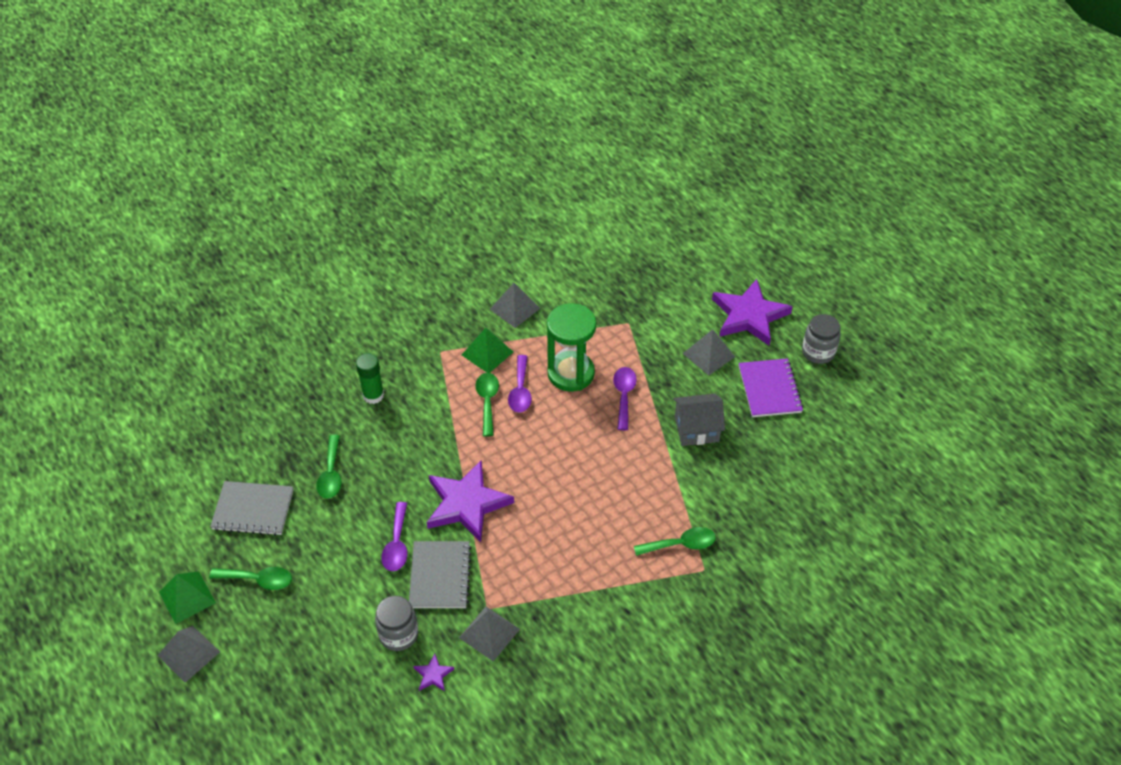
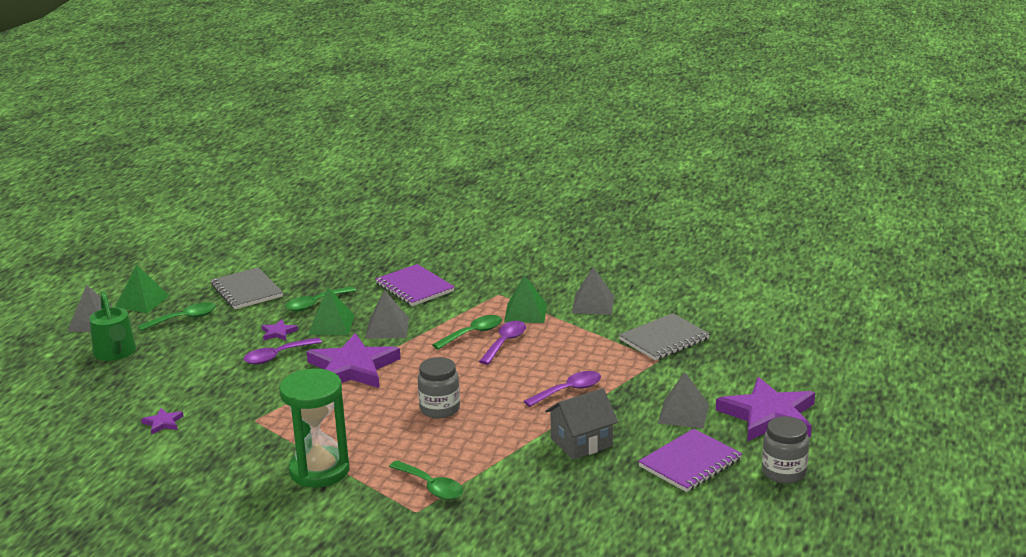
camera: 55 degrees right, 25 degrees down
green spoon [209,567,292,590] -> green spoon turned 90 degrees counterclockwise [138,302,216,331]
green glue stick [356,353,384,404] -> purple notebook [375,264,455,306]
grey jar [375,596,419,651] -> grey jar moved to [418,357,460,418]
grey notebook [409,541,472,608] -> grey notebook moved to [619,313,710,360]
grey pyramid [459,606,520,662] -> grey pyramid moved to [365,290,409,339]
purple spoon [508,355,532,412] -> purple spoon turned 150 degrees clockwise [479,321,526,365]
green hourglass [547,303,596,392] -> green hourglass moved to [279,369,350,488]
grey house [673,393,725,446] -> grey house turned 75 degrees counterclockwise [545,388,618,460]
none -> green watering can [89,291,136,361]
none -> purple star [261,319,298,341]
none -> green pyramid [308,287,355,335]

